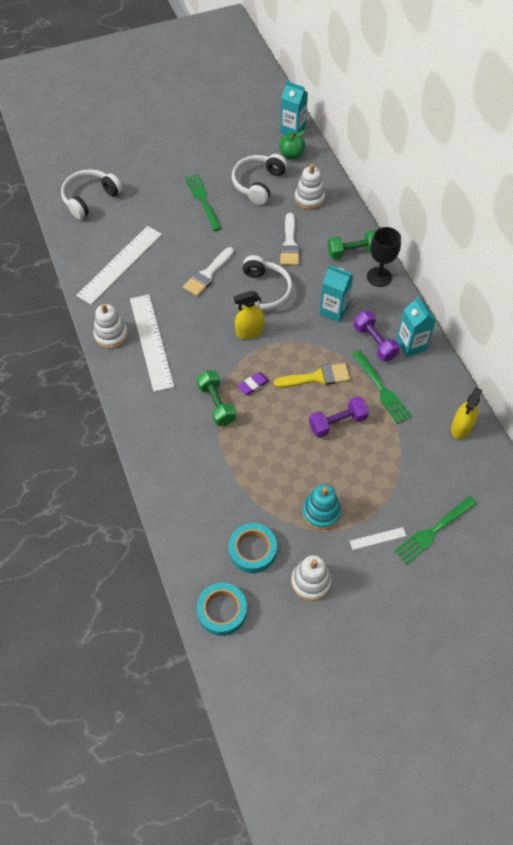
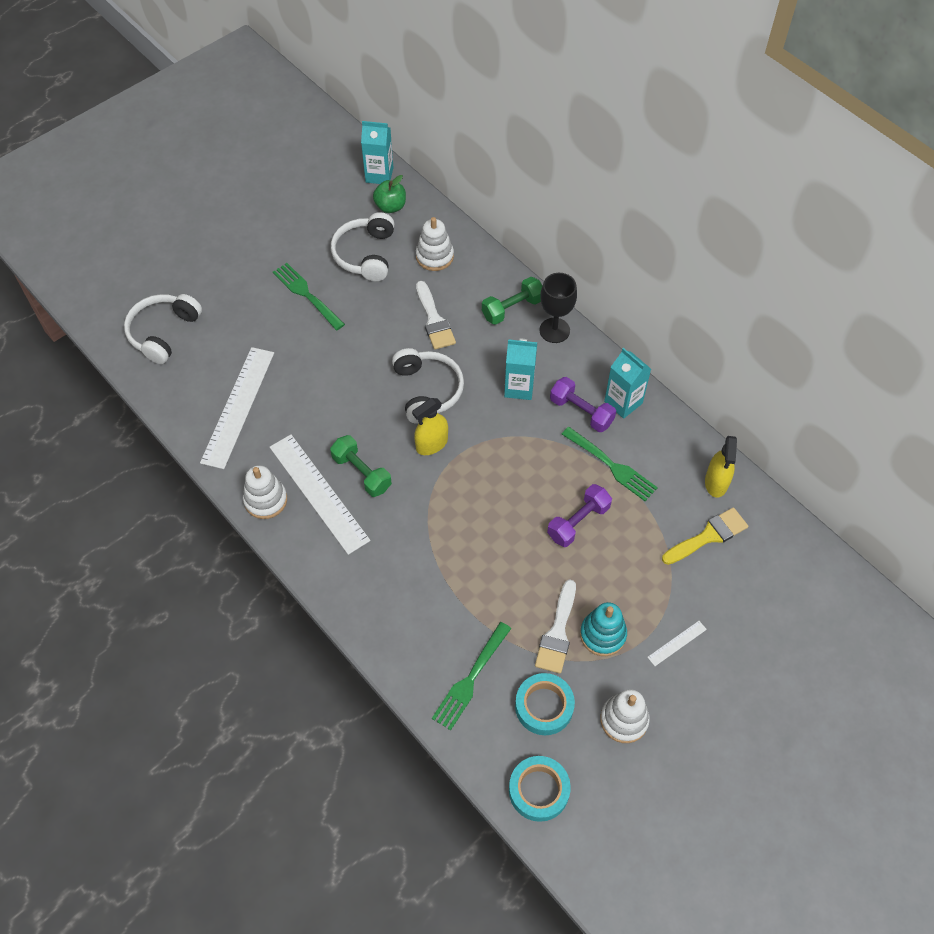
camera: 20 degrees left, 0 degrees up
white brush [183,247,234,296] -> white brush moved to [535,579,576,674]
green dumbbell [197,370,236,426] -> green dumbbell moved to [330,435,392,497]
purple eraser [237,372,269,395] -> none
yellow brush [274,363,350,388] -> yellow brush moved to [662,507,748,565]
green fork [394,496,477,564] -> green fork moved to [432,622,512,730]

